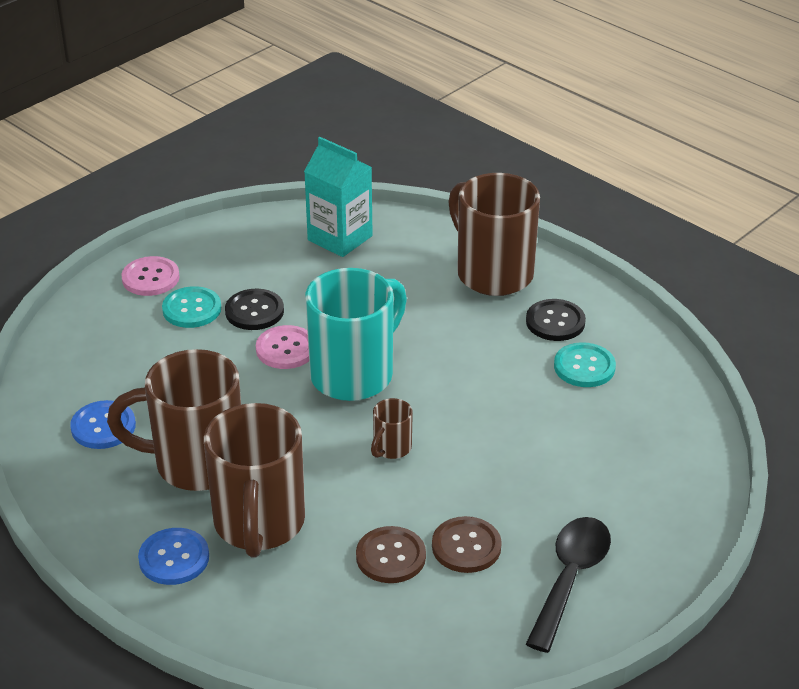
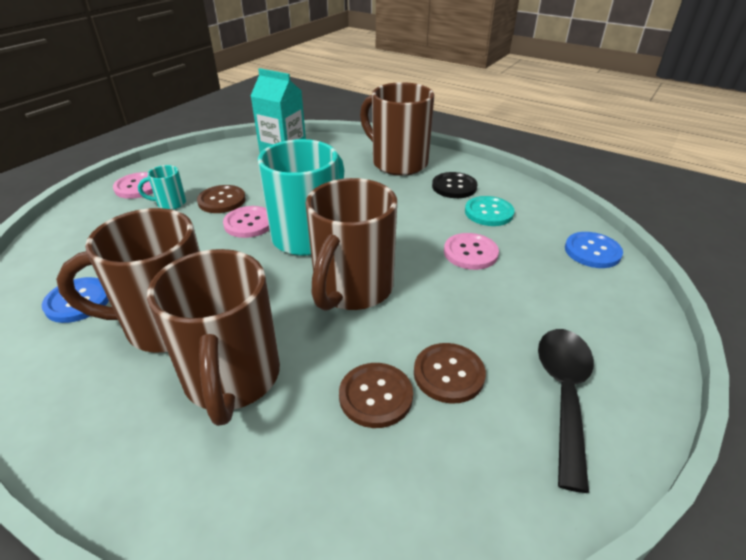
camera: 10 degrees left, 0 degrees up
blue button [138,528,209,585] -> blue button moved to [565,232,623,268]
turquoise button [162,286,221,328] -> turquoise mug [138,165,186,210]
black button [225,289,284,330] -> brown button [197,185,246,213]
brown mug [371,398,413,459] -> brown mug [305,178,397,311], size x2.28
none -> pink button [444,233,499,270]

